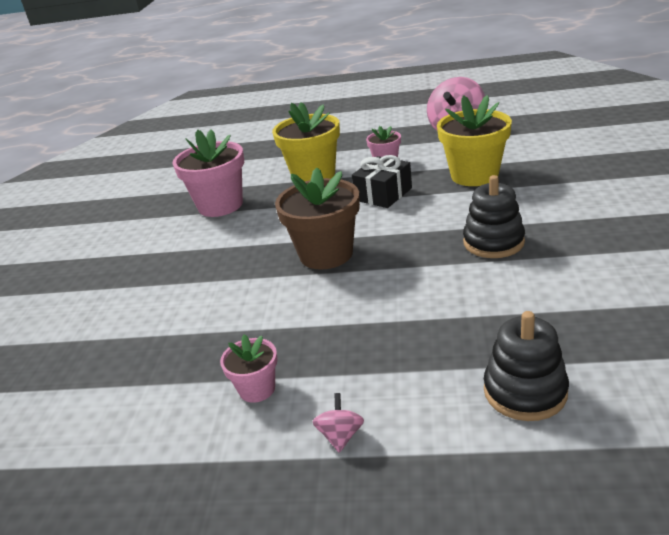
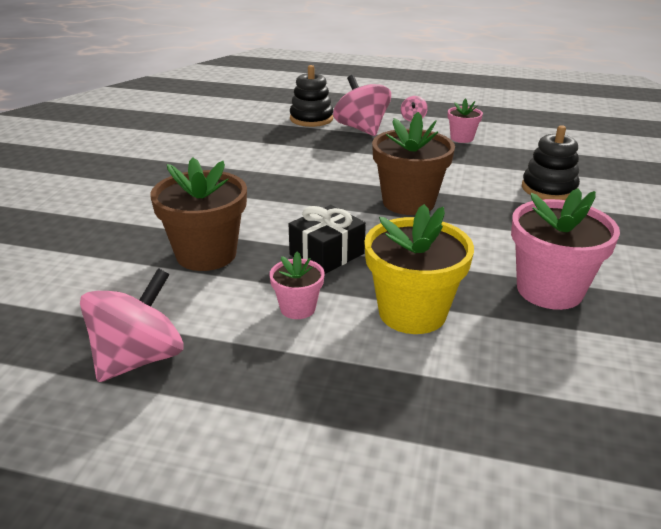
camera: 175 degrees left, 0 degrees up
yellow flower pot [437,95,512,186] -> brown flower pot [150,158,247,271]
black stacking toy [463,175,525,258] -> black stacking toy moved to [522,125,580,200]
none -> pink spinning top [333,75,391,136]

